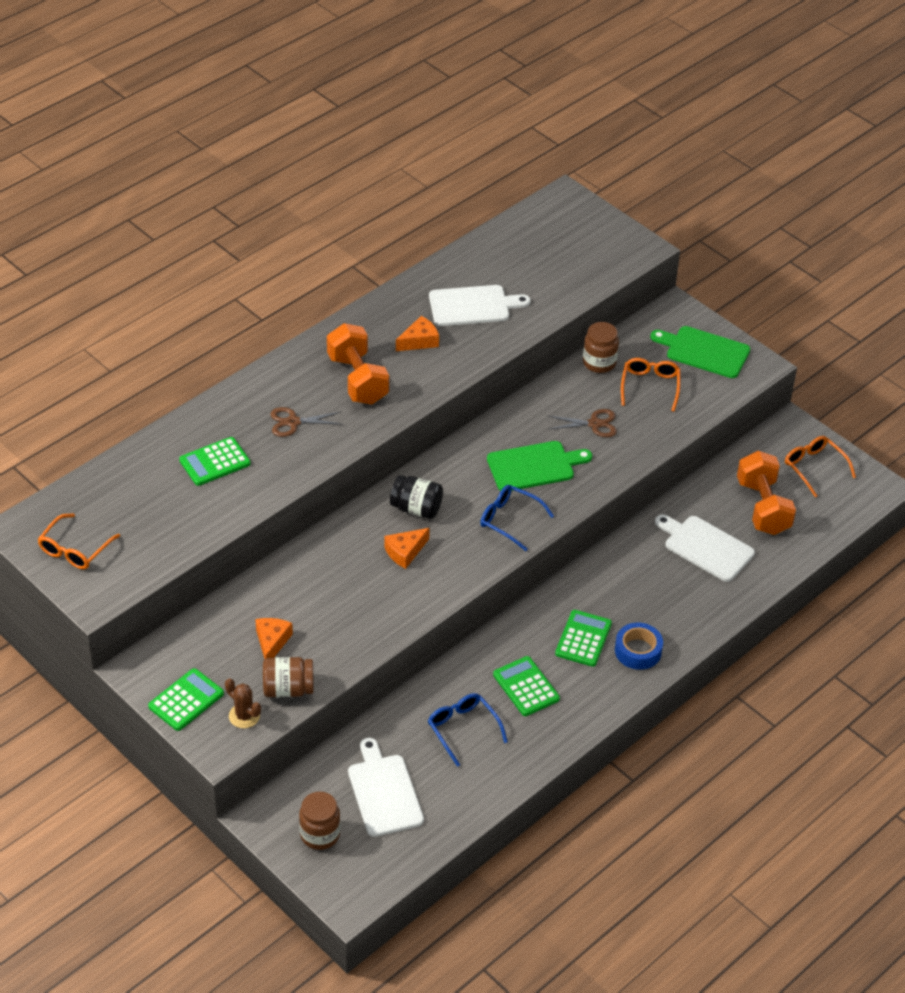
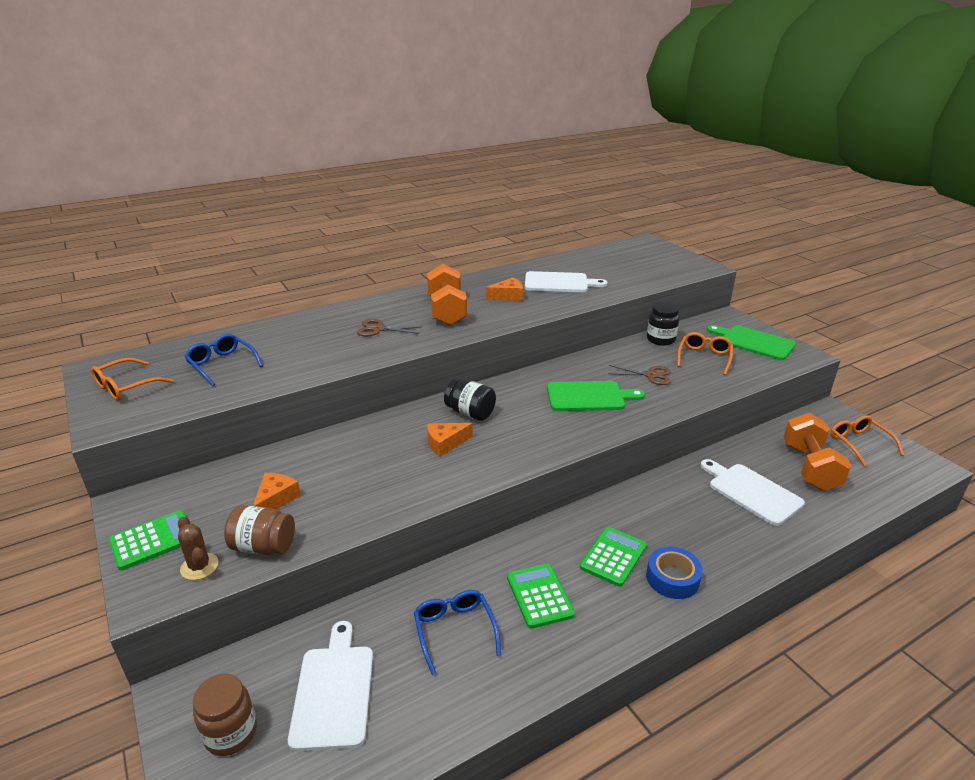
camera: 15 degrees right, 15 degrees down
green calculator [179,437,251,486] -> none
blue glasses [480,485,554,551] -> blue glasses moved to [184,334,263,386]
brown jar [583,322,619,373] -> black jar [647,302,680,346]

